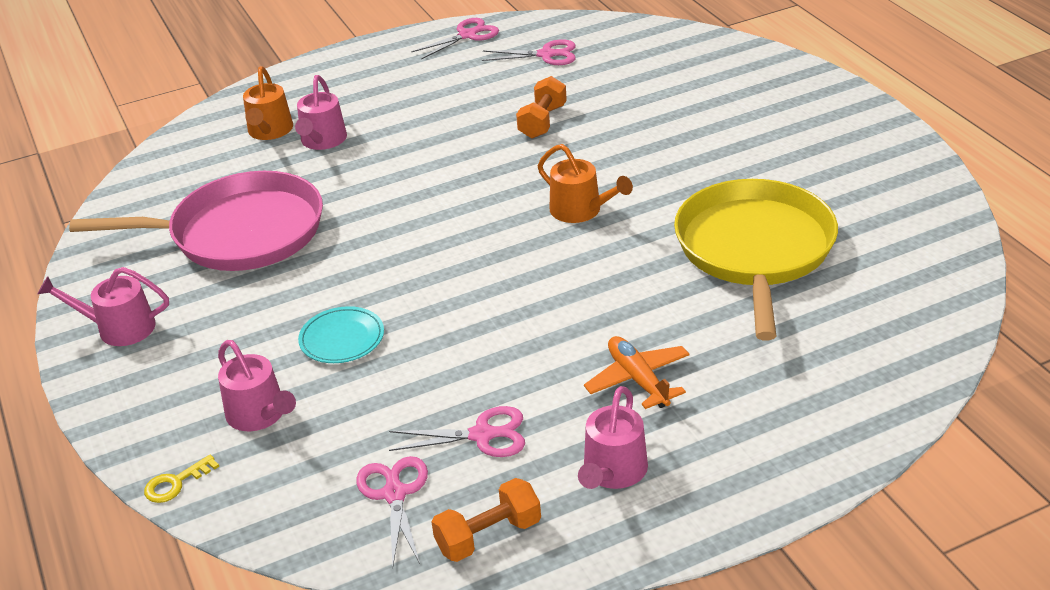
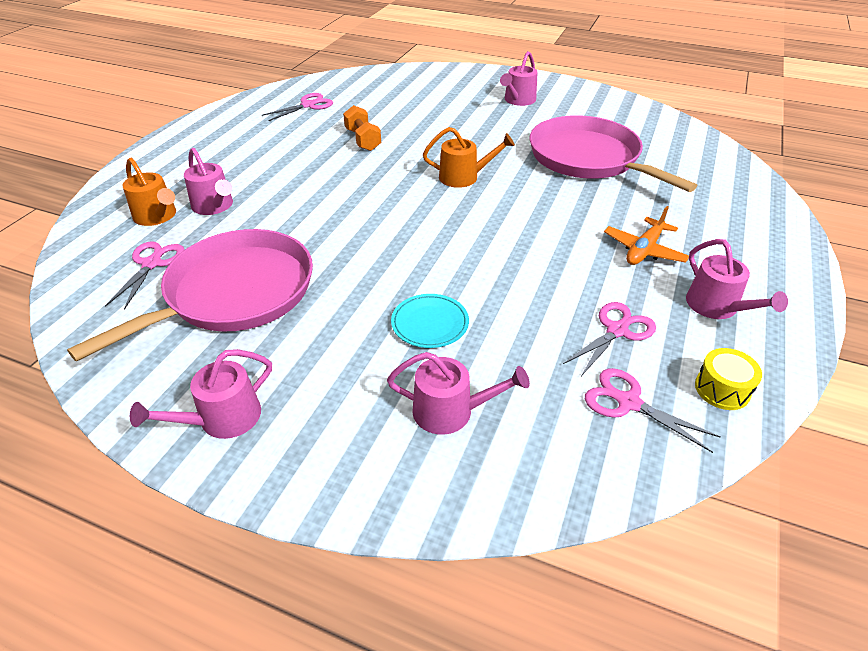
camera: 45 degrees left, 5 degrees up
yellow key [144,455,219,503] -> none
pink scissors [411,18,499,59] -> pink scissors moved to [105,241,185,310]
orange dumbbell [431,478,541,562] -> yellow drum [695,348,762,410]
orange plane [584,336,690,409] -> orange plane turned 75 degrees counterclockwise [604,206,689,265]
yellow pan [674,179,838,340] -> pink pan [529,115,697,192]
none -> pink watering can [500,51,538,106]

